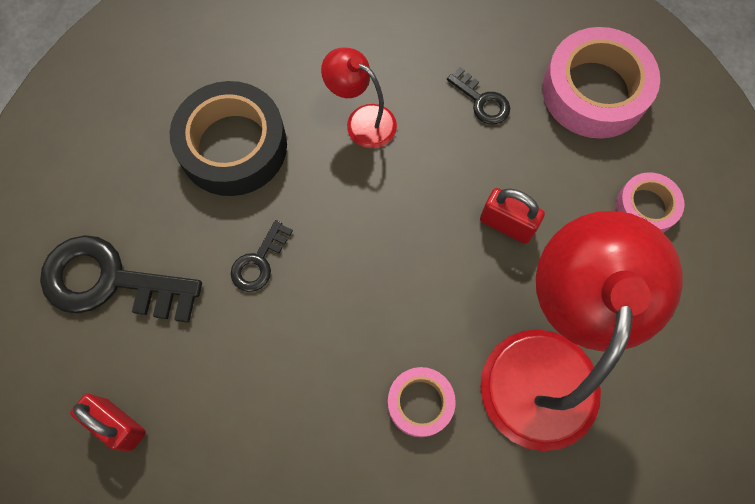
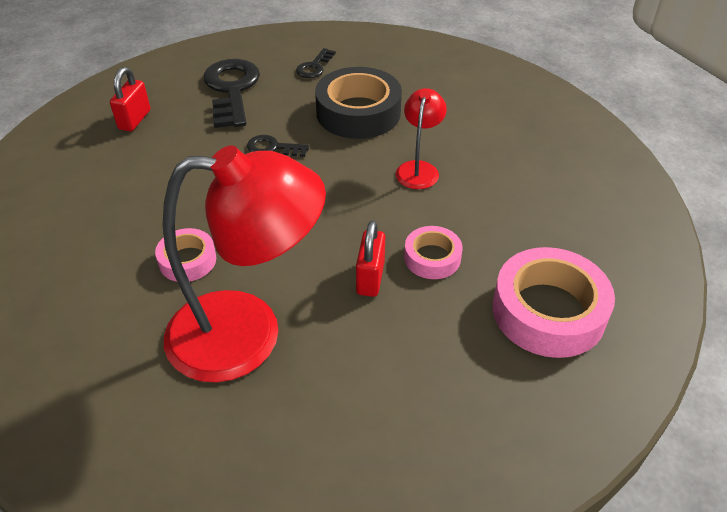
camera: 70 degrees right, 25 degrees down
black key [447,67,510,124] -> black key moved to [296,48,336,78]
pink tape [616,172,685,233] -> pink tape moved to [404,226,463,279]

